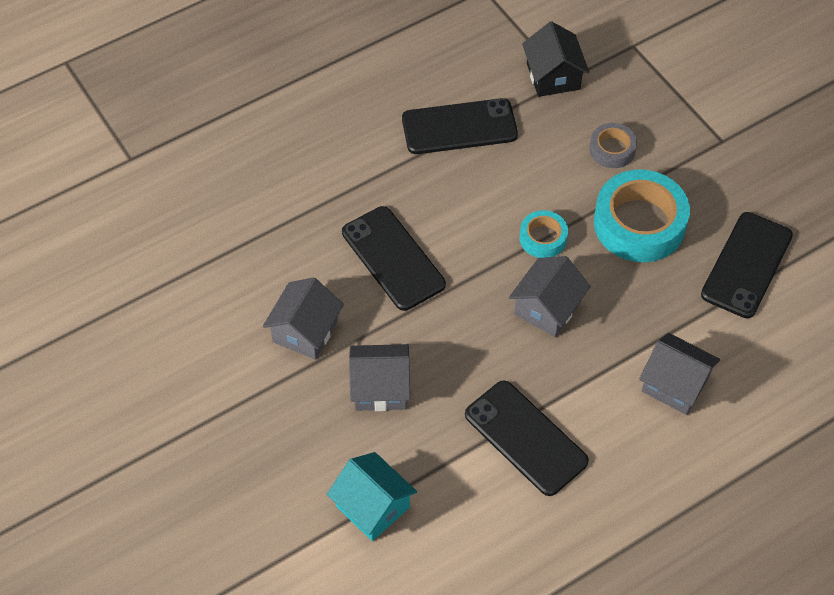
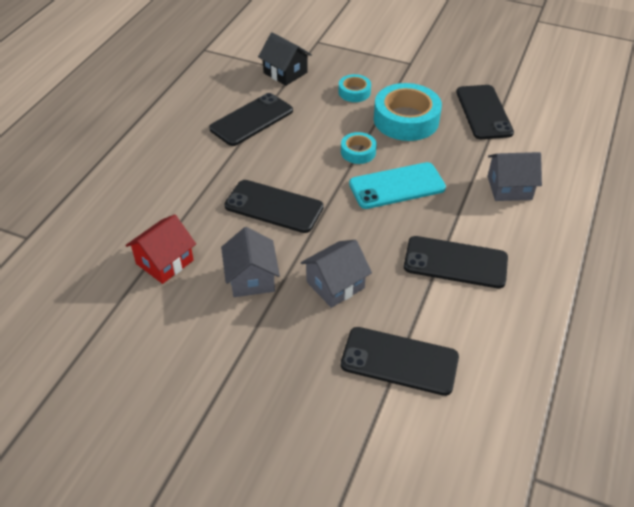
camera: 35 degrees left, 10 degrees down
turquoise house [327,452,417,541] -> black phone [341,327,459,396]
grey house [509,256,591,337] -> turquoise phone [349,162,446,209]
grey tape [590,123,637,168] -> turquoise tape [338,74,371,102]
none -> red house [125,214,196,284]

